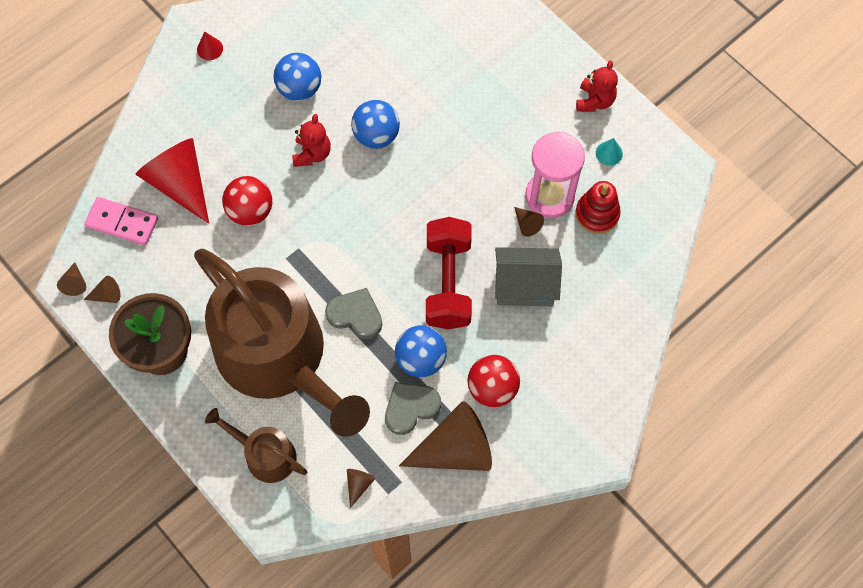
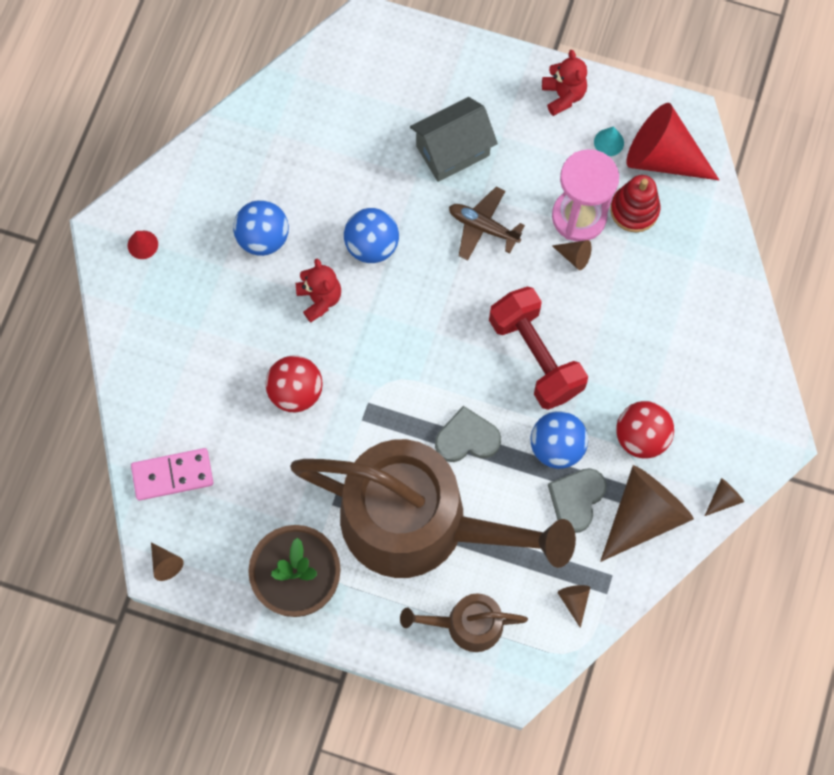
camera: 30 degrees left, 5 degrees up
brown cone [84,276,120,303] -> brown cone moved to [705,478,744,516]
red cone [136,138,209,224] -> red cone moved to [627,103,719,180]
grey house [495,247,562,306] -> grey house moved to [410,97,498,182]
none -> brown plane [449,187,525,260]

